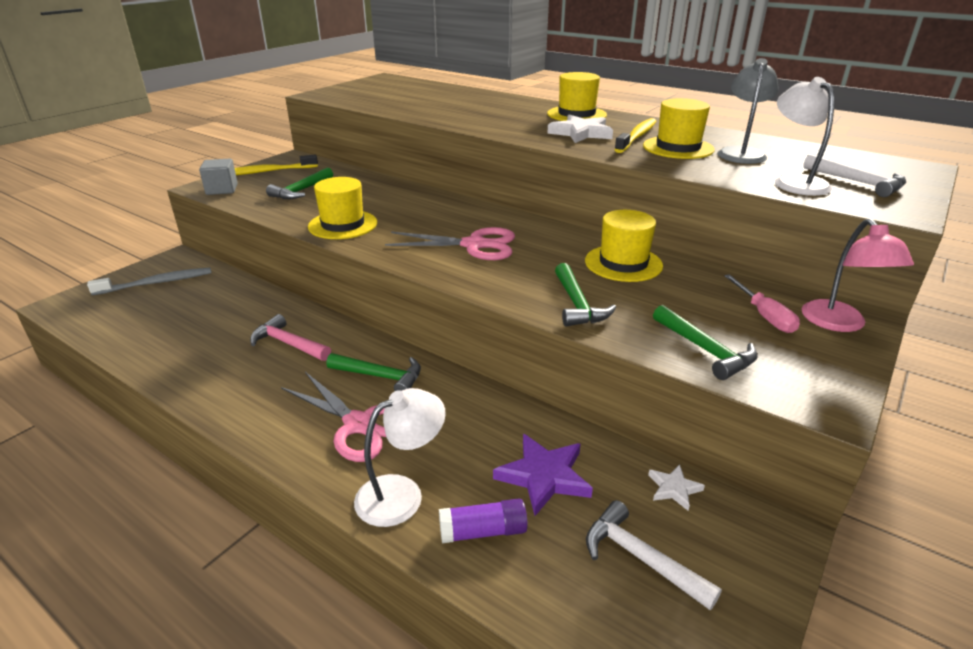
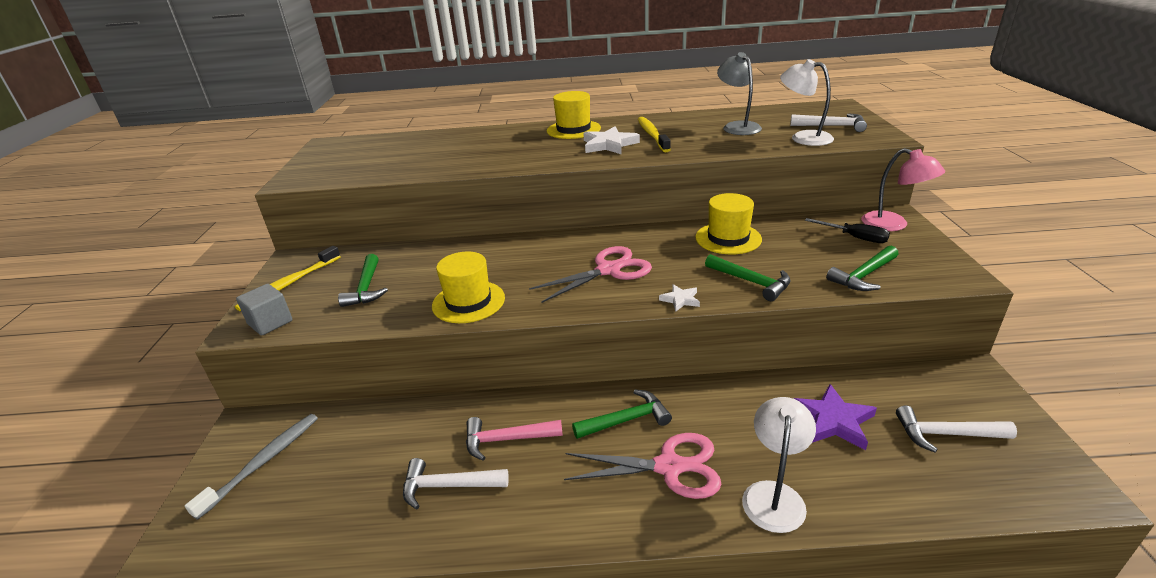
camera: 35 degrees left, 0 degrees up
purple glue stick [439,498,528,543] -> none
yellow hat [643,98,715,159] -> none
white star [648,464,705,511] -> white star moved to [659,284,700,312]
green hammer [653,305,757,380] -> green hammer turned 120 degrees clockwise [826,246,898,291]
pink screwdriver [724,274,800,333] -> black screwdriver [805,218,890,243]
none -> white hammer [403,458,509,510]

